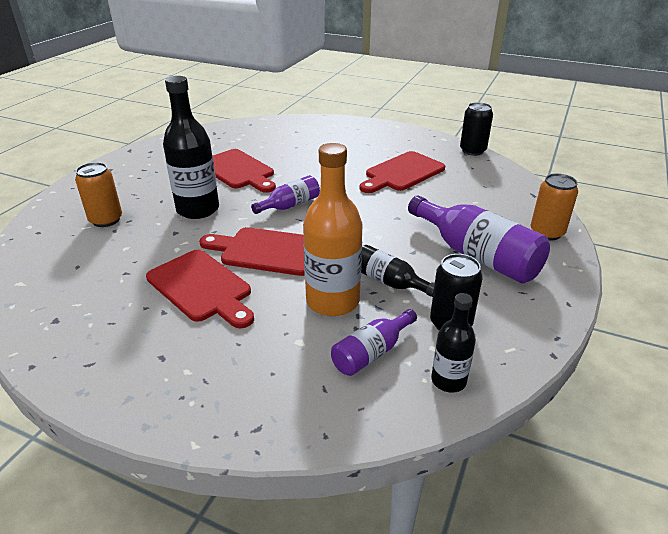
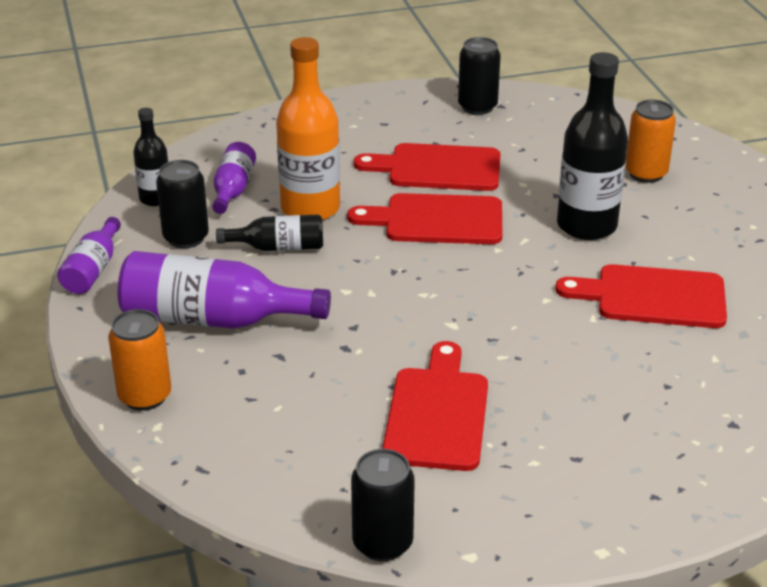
camera: 140 degrees right, 0 degrees up
red cutting board [199,227,305,276] -> red cutting board turned 150 degrees counterclockwise [347,193,502,244]
purple bottle [251,175,320,214] -> purple bottle moved to [57,217,121,294]
none -> black can [458,37,501,115]

